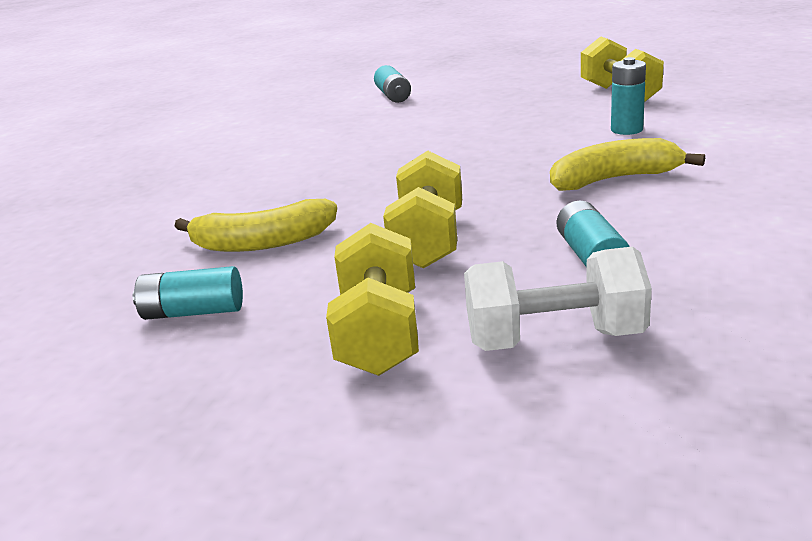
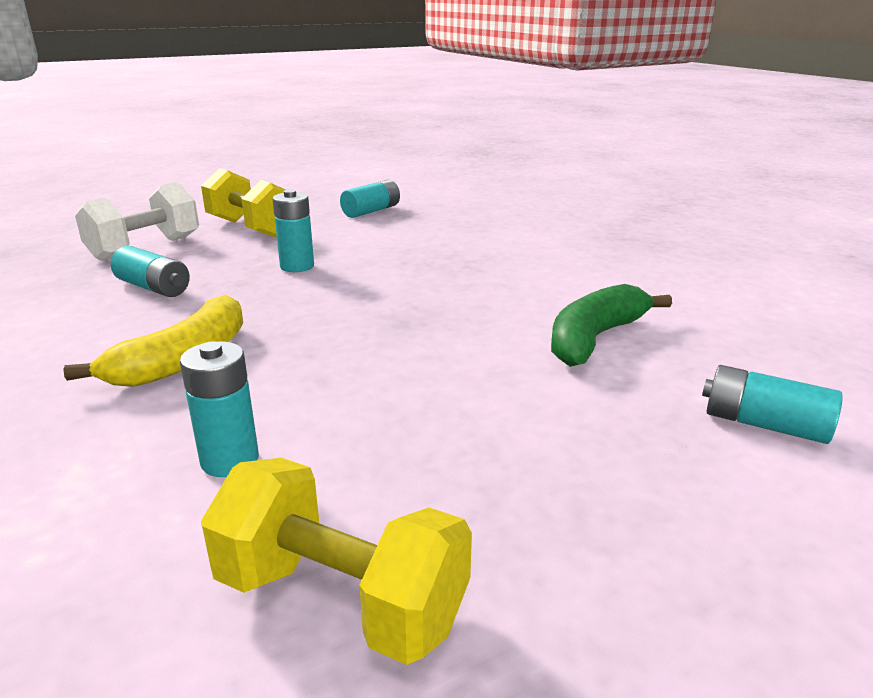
camera: 130 degrees right, 0 degrees up
yellow banana [175,199,337,252] -> none
yellow dumbbell [383,151,462,269] -> turquoise battery [272,189,314,272]
none -> green banana [551,284,672,367]

